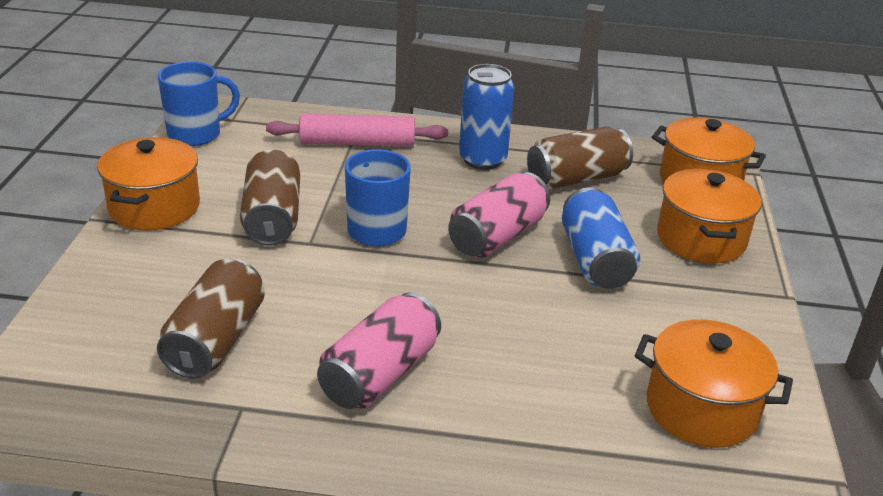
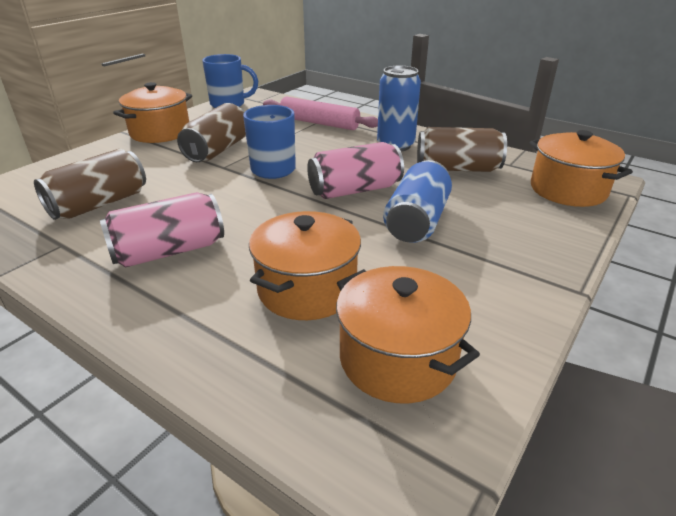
camera: 30 degrees right, 0 degrees up
orange pot [657,169,762,263] -> orange pot moved to [249,211,361,320]

